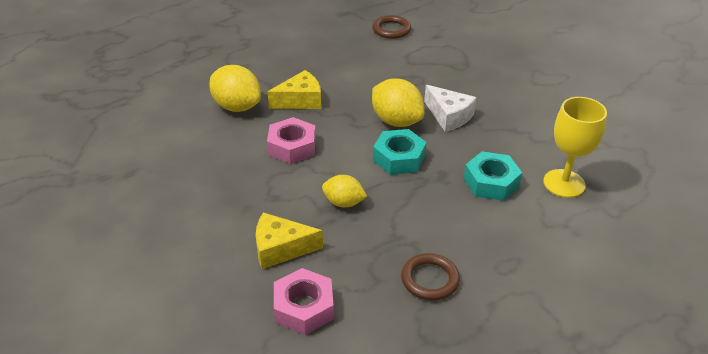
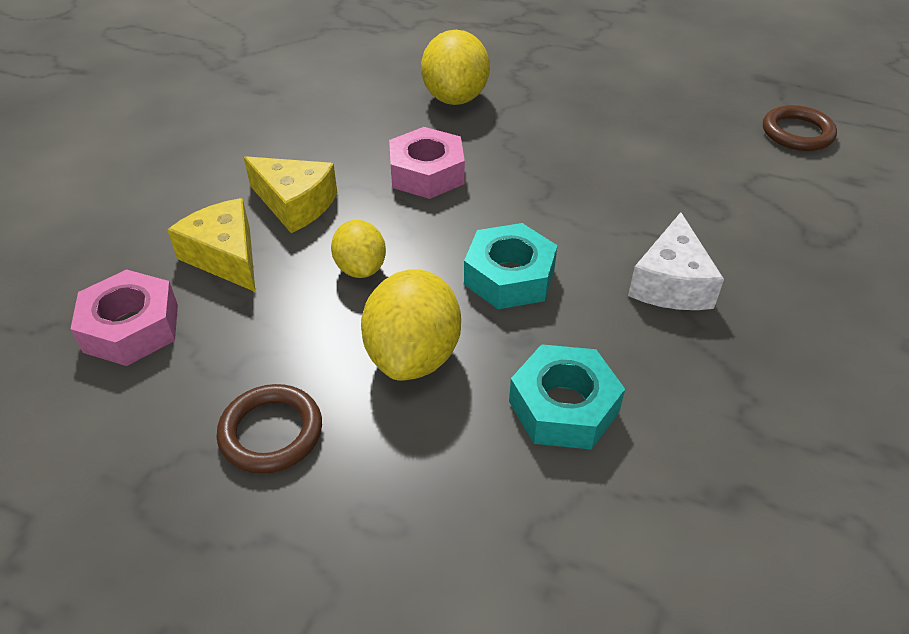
camera: 55 degrees right, 5 degrees up
yellow cheese [267,70,321,109] -> yellow cheese moved to [244,156,337,233]
yellow lemon [372,78,424,127] -> yellow lemon moved to [361,269,461,381]
yellow goblet [543,97,607,198] -> none

